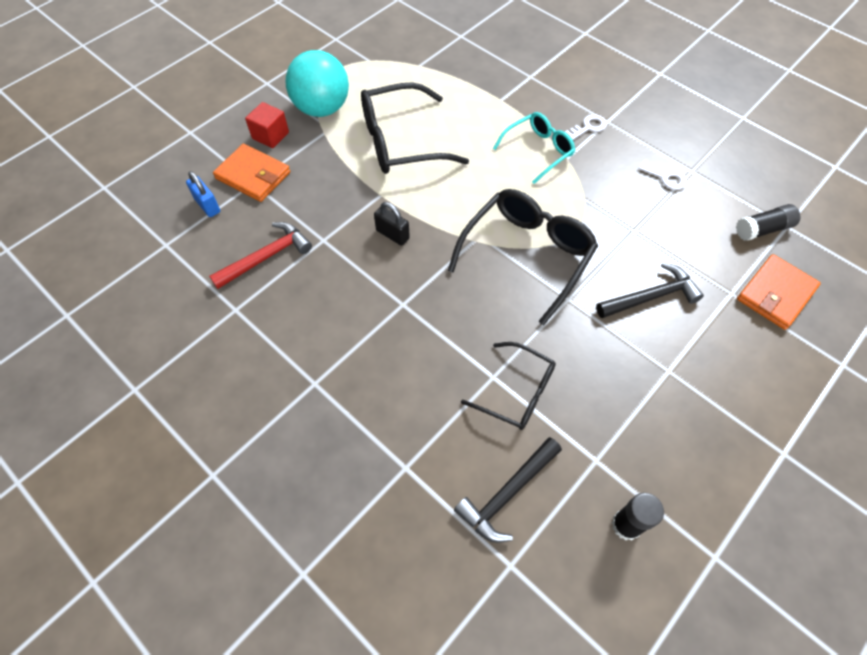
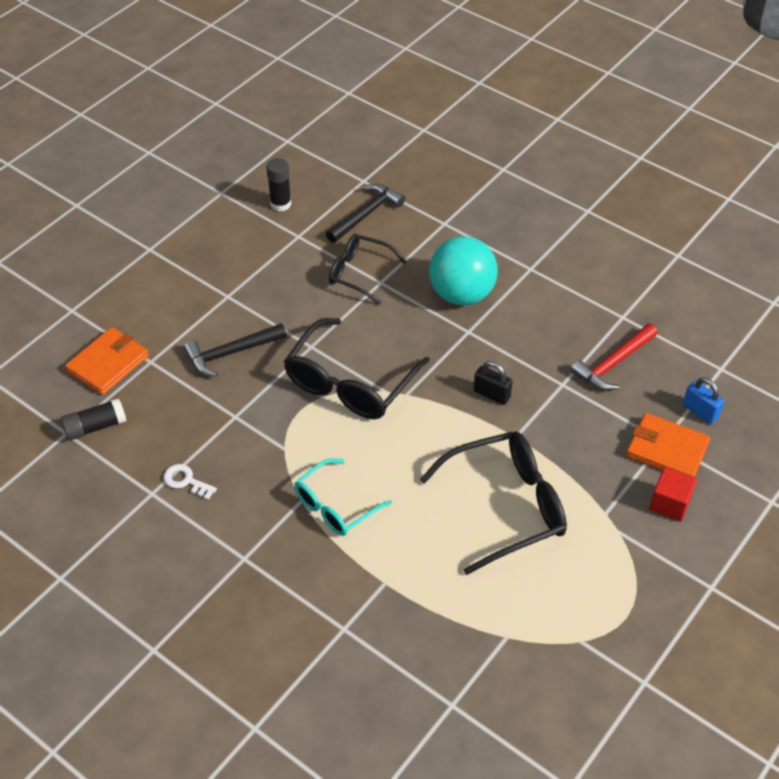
camera: 175 degrees right, 10 degrees down
turquoise ball [286,50,349,117] -> turquoise ball moved to [429,236,498,305]
white key [565,114,607,140] -> none

